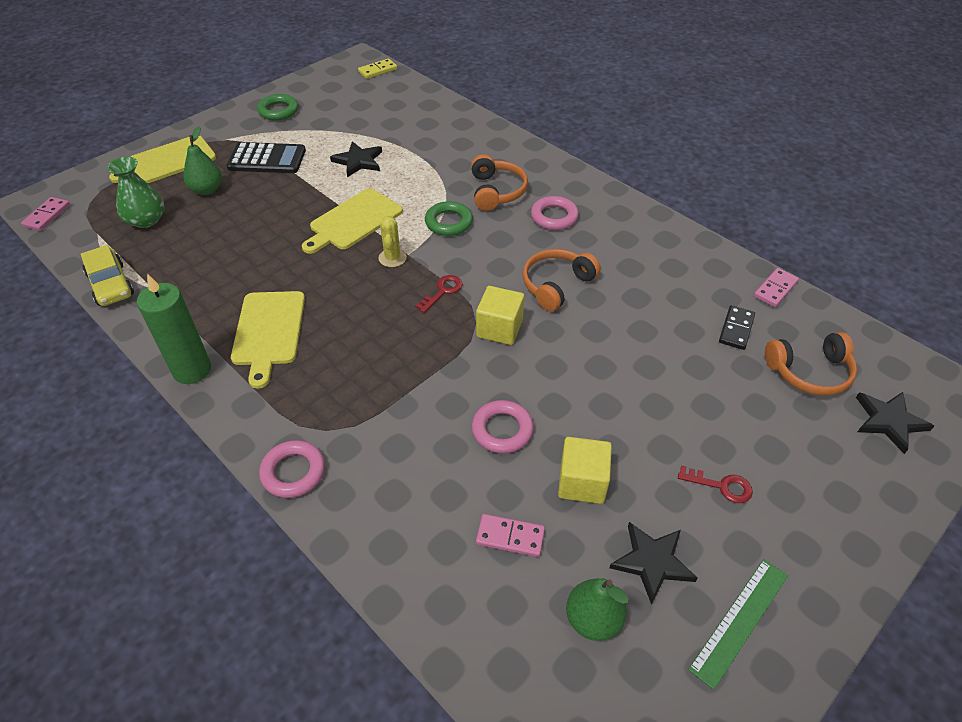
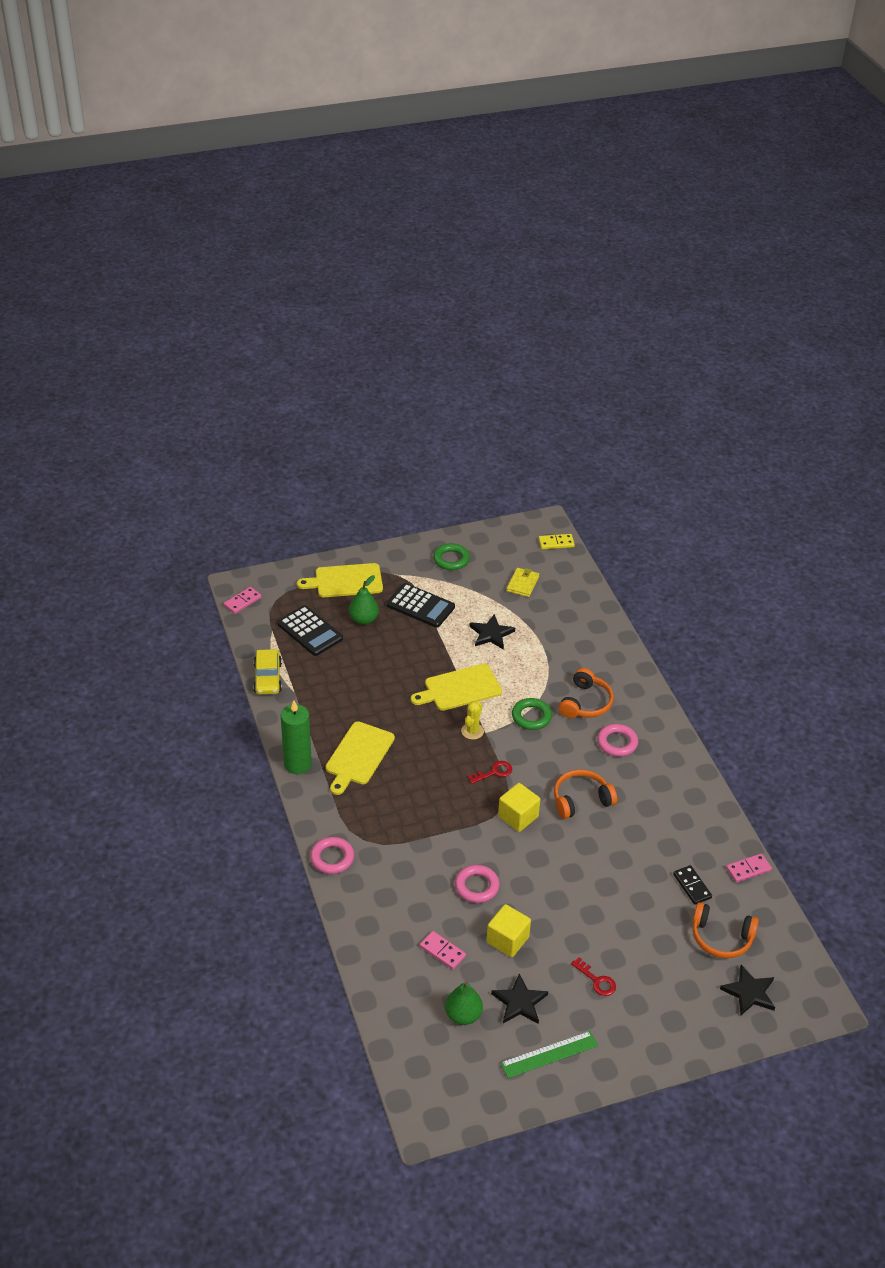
camera: 25 degrees right, 5 degrees down
green vase [107,157,165,228] -> black calculator [277,605,343,656]
black domino [719,305,755,350] -> black domino turned 75 degrees counterclockwise [673,865,712,905]
none -> yellow wallet [506,568,539,597]

